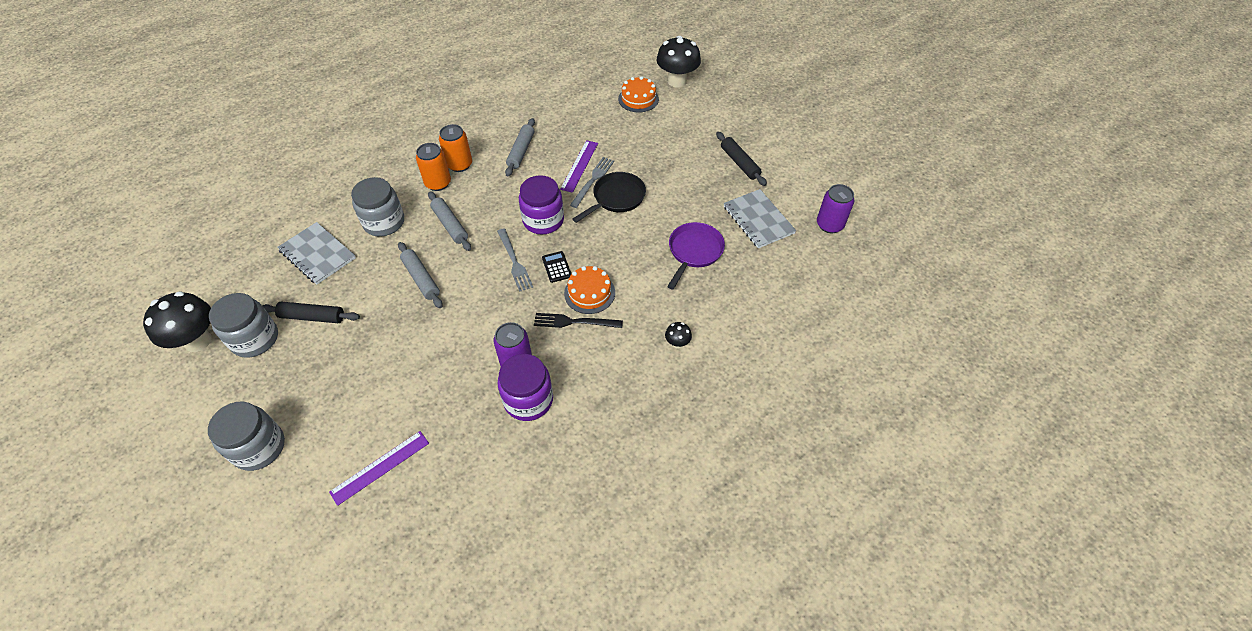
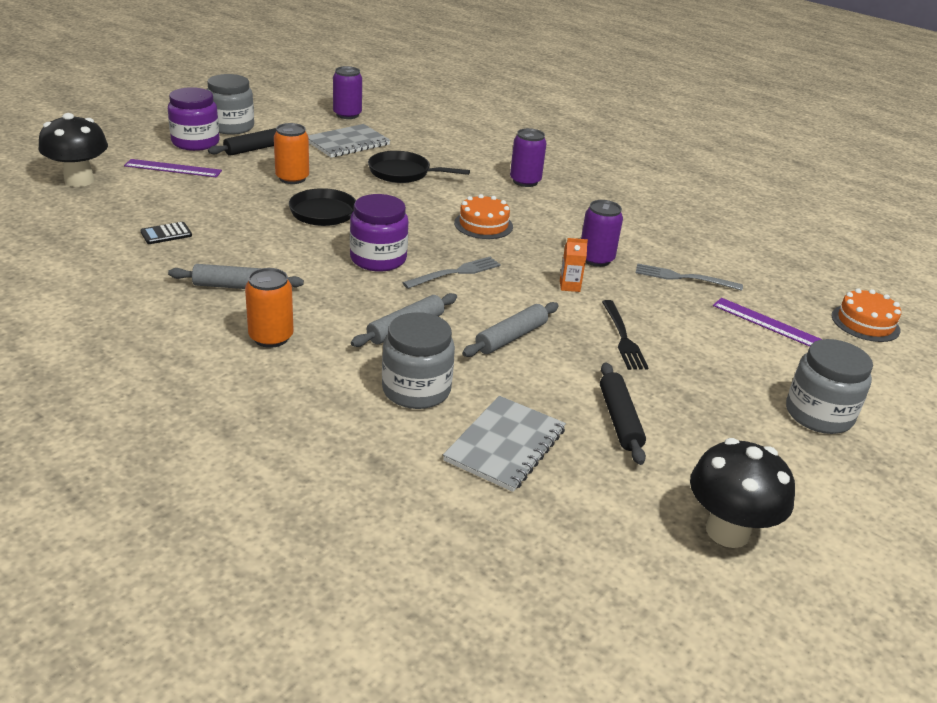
camera: 105 degrees left, 20 degrees down
grey jar [209,293,278,358] -> grey jar moved to [207,74,254,135]
orange can [416,143,451,191] -> orange can moved to [274,123,309,184]
purple jar [497,354,553,421] -> purple jar moved to [168,87,219,151]
black fork [534,313,623,328] -> black fork moved to [602,300,649,370]
black calculator [542,251,571,283] -> black calculator moved to [141,222,192,244]
purple ruler [560,140,598,193] -> purple ruler moved to [124,159,222,178]
grey fork [570,157,614,208] -> grey fork moved to [636,263,743,291]
orange cake [618,76,659,112] -> orange cake moved to [832,288,901,342]
black mushroom [665,322,692,348] -> purple can [510,128,547,187]
purple pan [667,222,725,290] -> black pan [368,151,470,183]
none -> orange carton [560,238,588,292]

